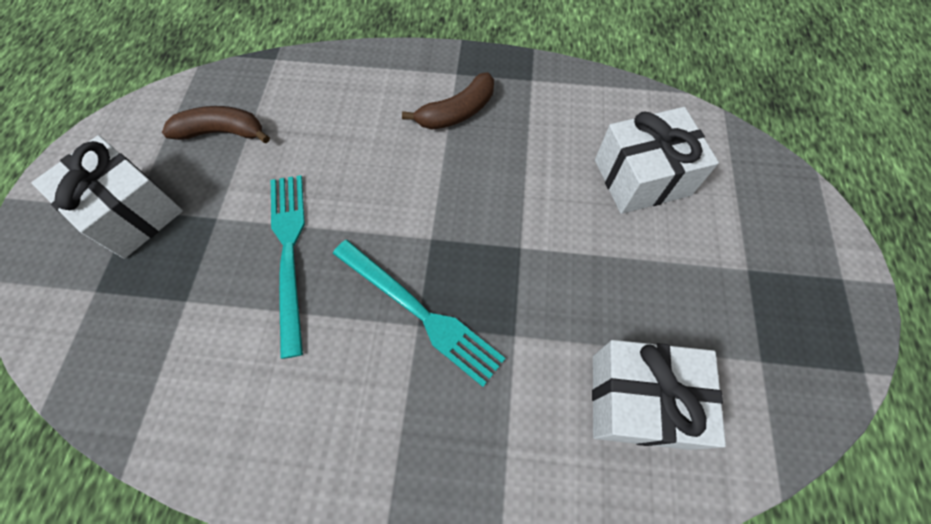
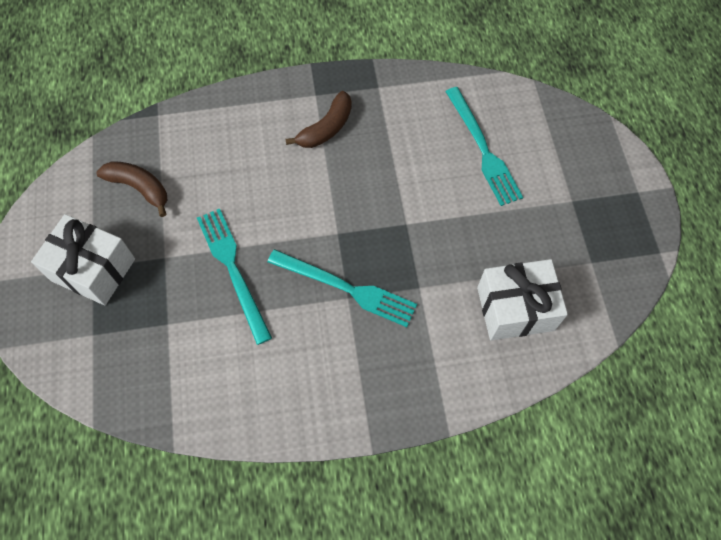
camera: 15 degrees left, 0 degrees up
brown banana [162,106,270,143] -> brown banana turned 45 degrees clockwise [96,161,167,217]
white gift [595,107,719,214] -> turquoise fork [445,87,523,206]

